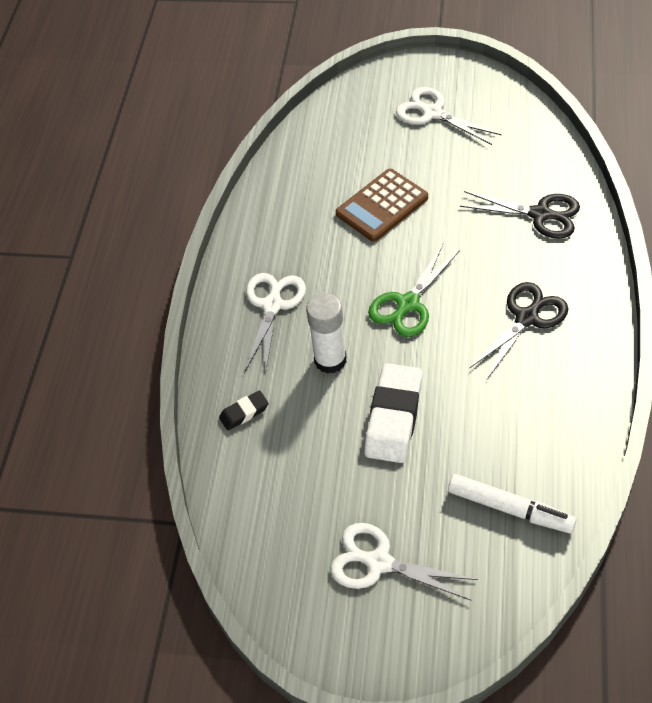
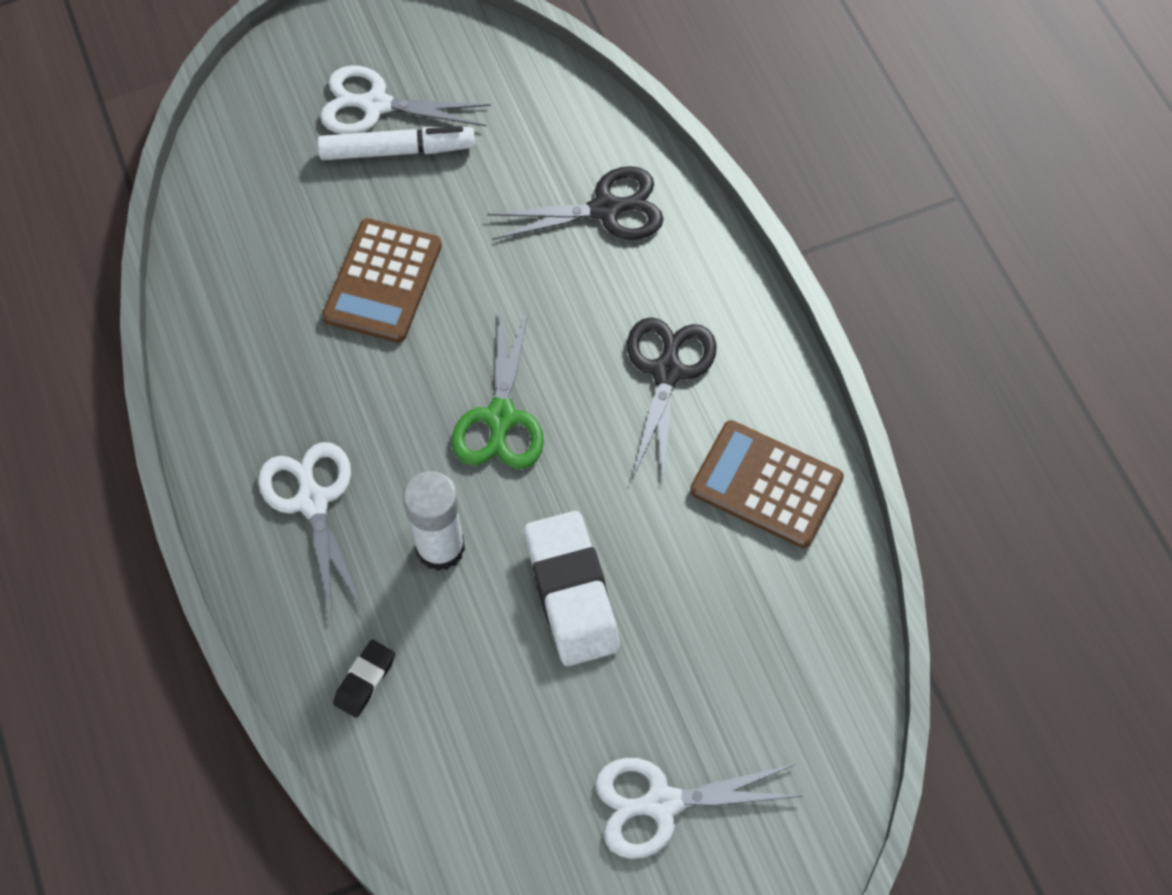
camera: 35 degrees left, 10 degrees up
white marker [448,474,576,533] -> white marker moved to [318,126,475,160]
none -> brown calculator [690,420,844,548]

